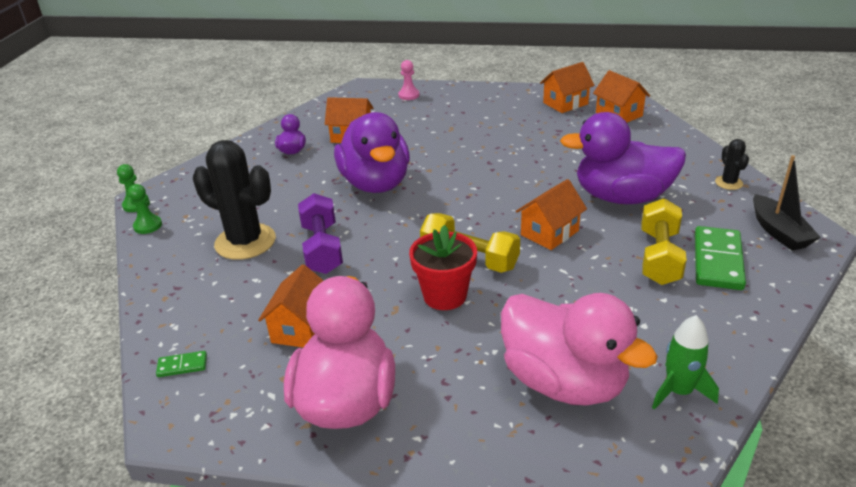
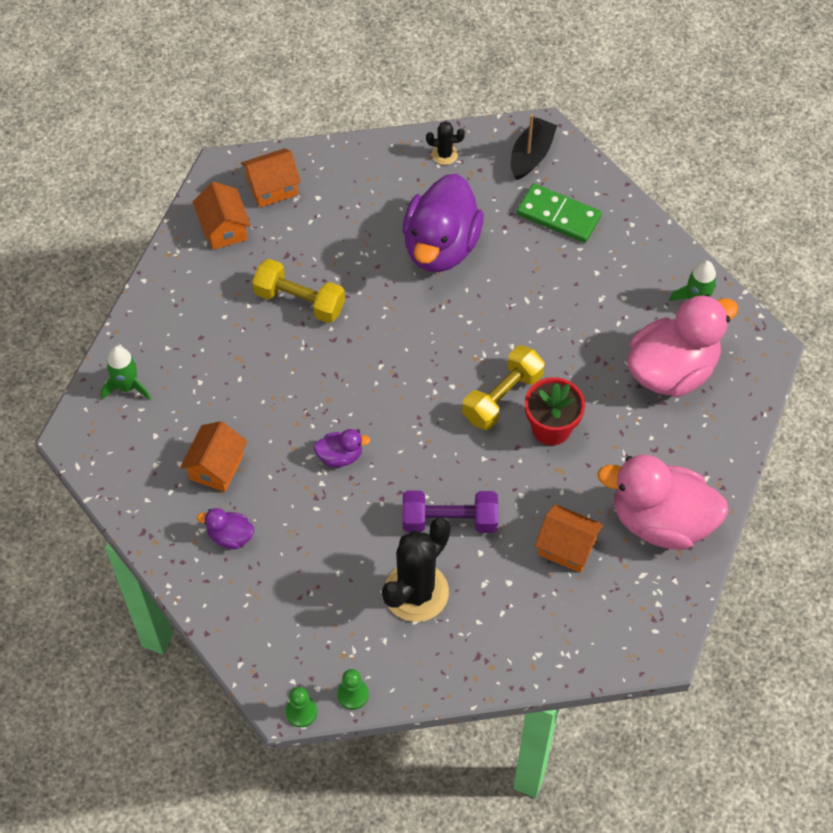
camera: 80 degrees left, 25 degrees up
green domino [156,351,207,377] -> none
purple duck [334,112,410,193] -> purple duck [313,429,371,467], size x0.44
pink pawn [398,60,419,100] -> green rocket [101,346,151,400]
orange house [516,179,587,250] -> none
yellow dumbbell [641,198,687,285] -> yellow dumbbell moved to [252,259,345,323]
black boat [753,155,821,251] -> black boat turned 60 degrees counterclockwise [511,114,557,180]

